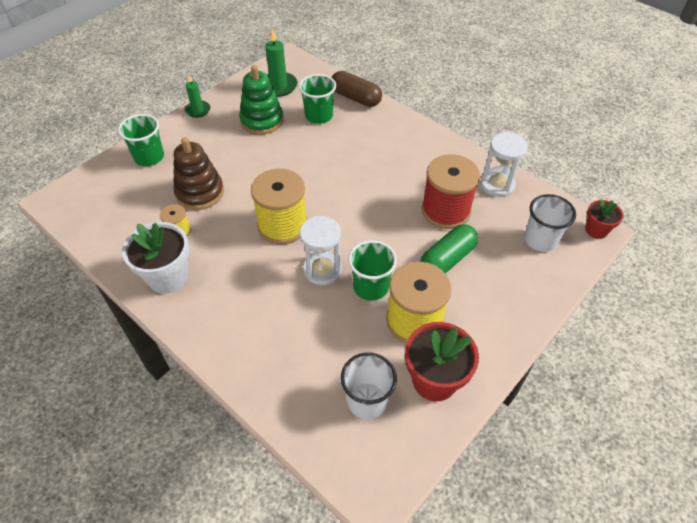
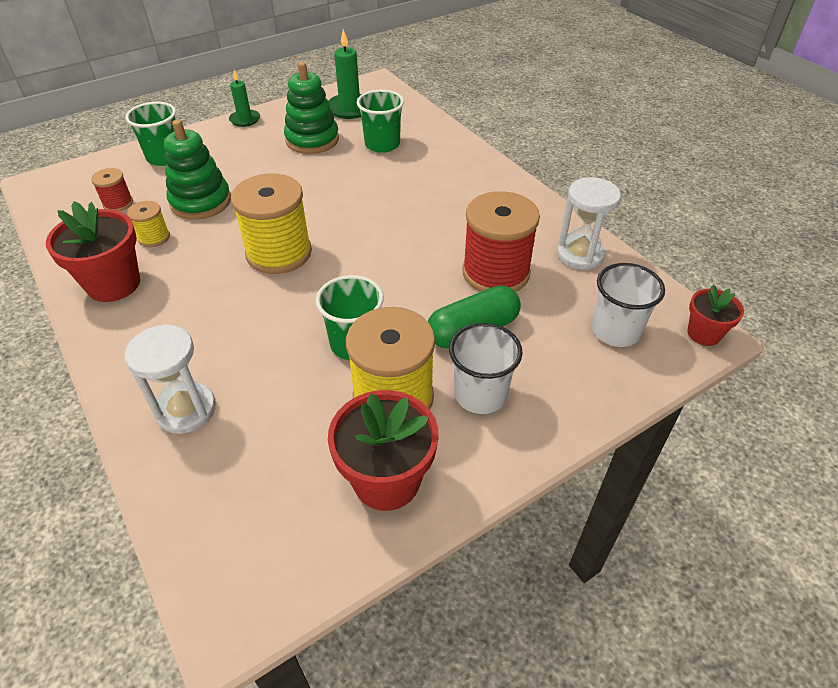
camera: 15 degrees right, 5 degrees down
white flower pot [122,222,189,293] -> red flower pot [46,201,140,302]
brown stacking toy [173,137,224,210] -> green stacking toy [164,120,231,220]
white hourglass [300,216,342,285] -> white hourglass moved to [124,324,216,434]
brown capsule [332,71,382,107] -> none
white cup [341,353,397,419] -> white cup moved to [449,323,523,414]
none -> red spool [91,168,133,211]

